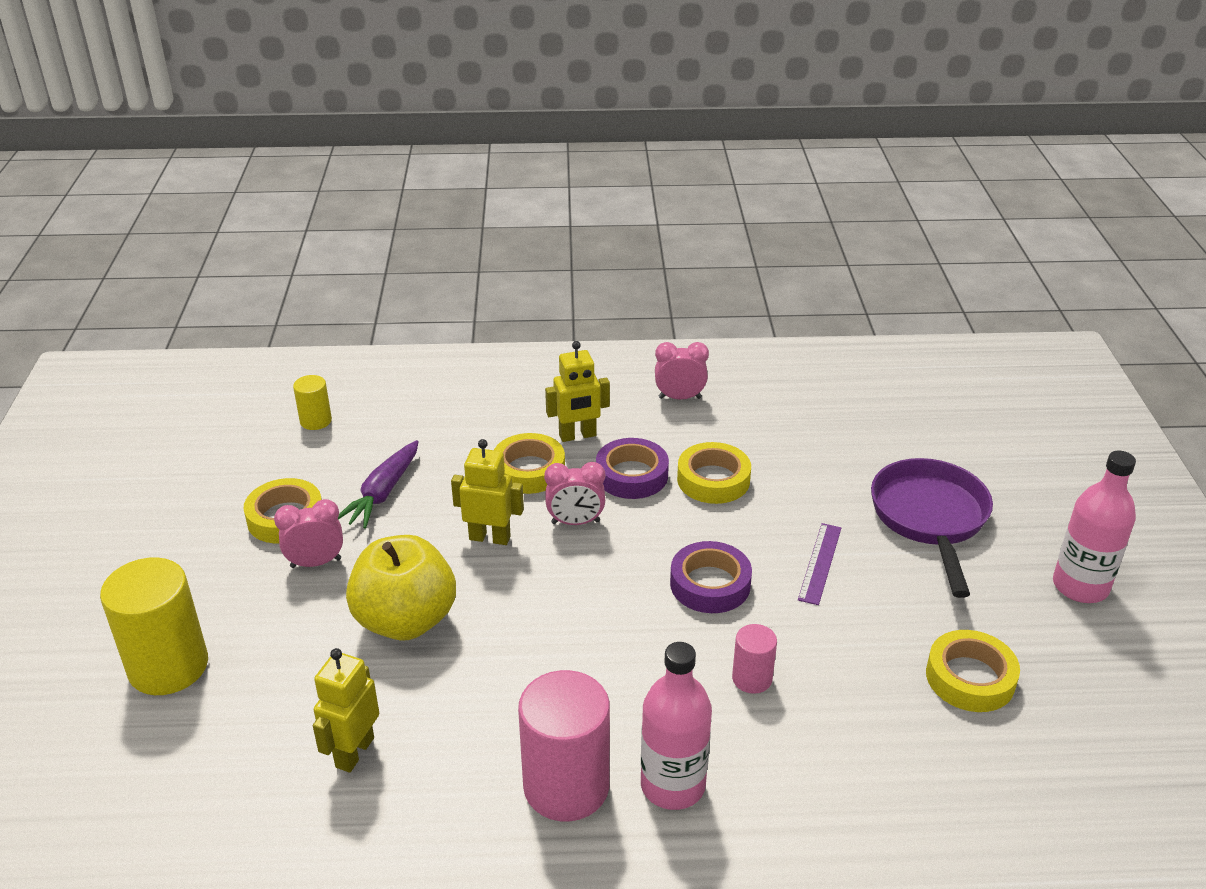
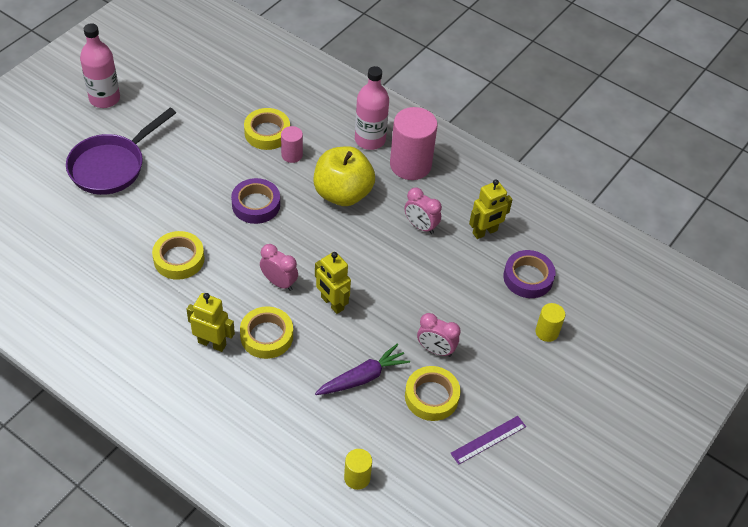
camera: 145 degrees left, 15 degrees up
yellow cylinder [100,557,208,695] -> yellow cylinder [535,303,565,342], size x0.51
yellow apple [346,535,456,641] -> yellow apple moved to [313,146,375,206]
purple tape [596,438,669,499] -> purple tape moved to [503,250,555,298]
pink clock [655,342,709,400] -> pink clock moved to [404,188,442,234]
purple ruler [798,523,841,605] -> purple ruler moved to [450,416,526,465]
yellow tape [926,630,1020,712] -> yellow tape moved to [244,108,290,150]

